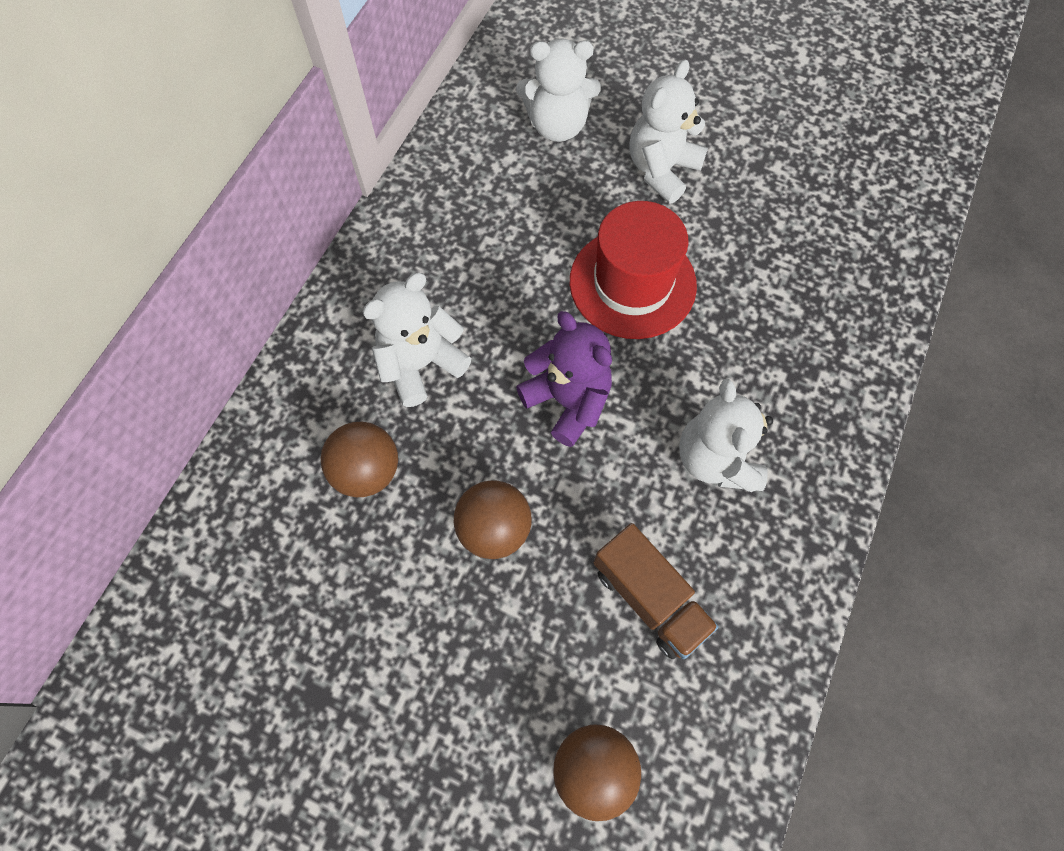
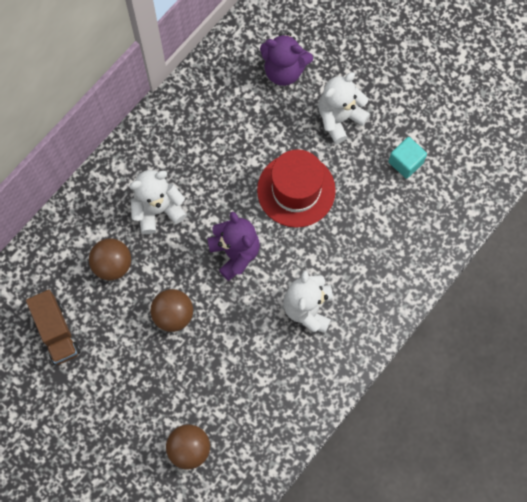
camera: 15 degrees right, 5 degrees up
white teddy bear [516,38,601,142] -> purple teddy bear [260,32,313,86]
brown truck [593,523,719,659] -> brown truck moved to [26,290,81,365]
none -> turquoise cube [388,137,427,179]

